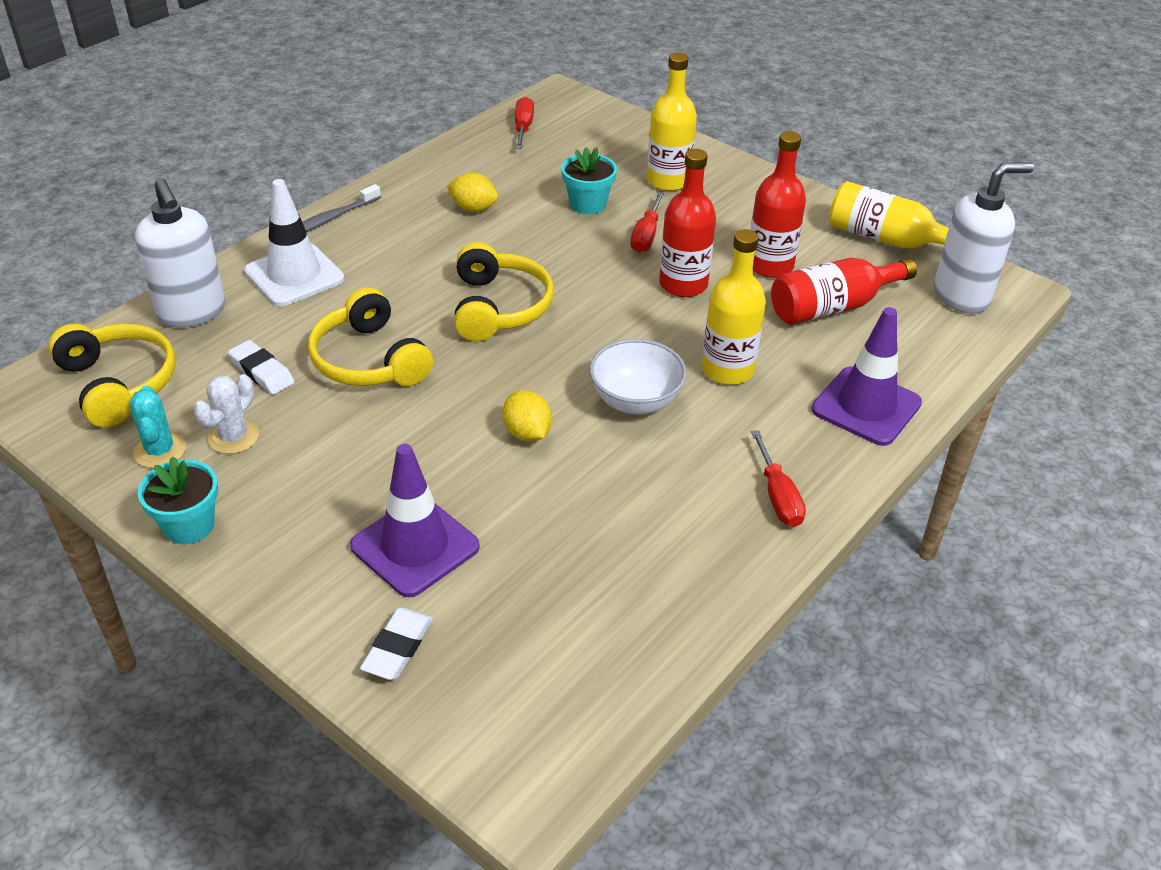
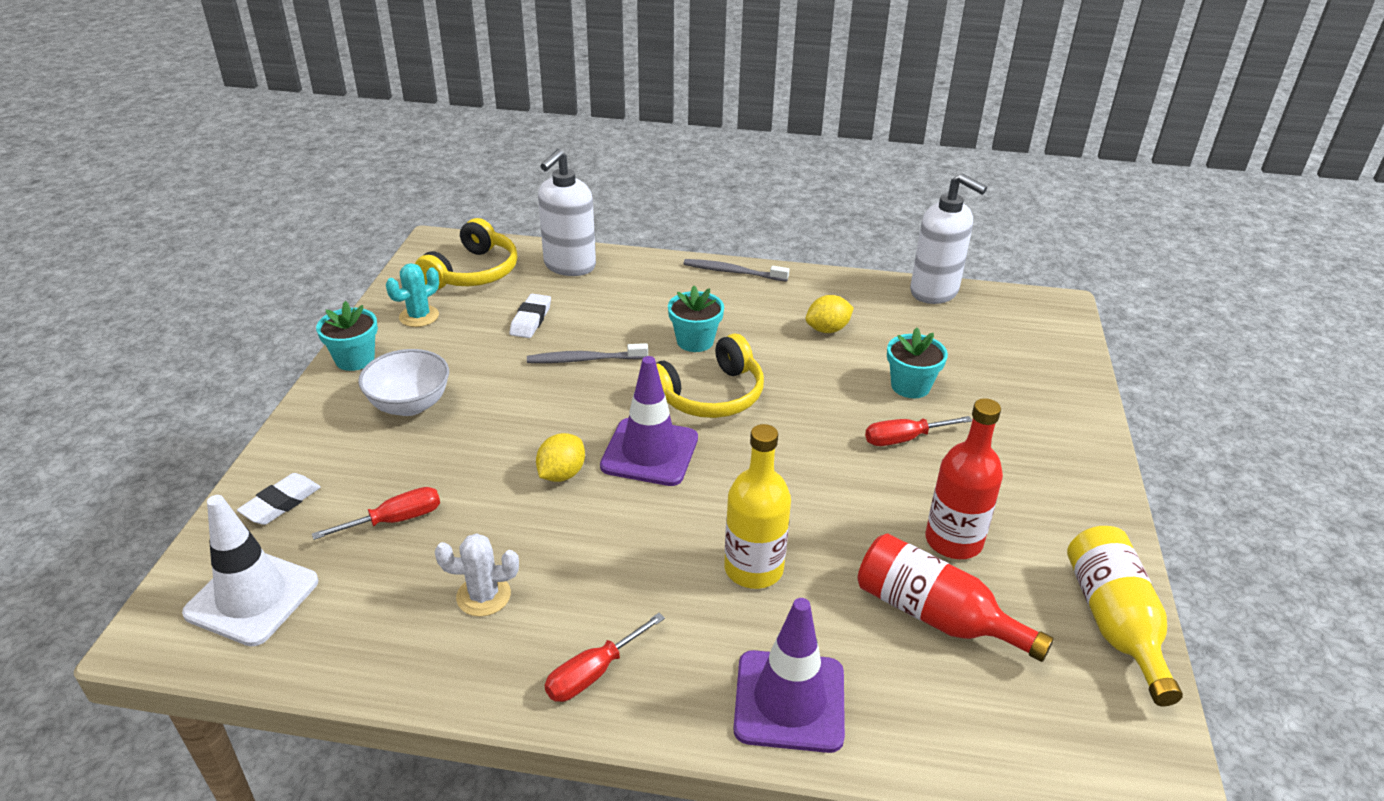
camera: 60 degrees right, 5 degrees down
white cactus [194,374,259,454] -> white cactus moved to [435,533,519,617]
white traffic cone [244,179,344,306] -> white traffic cone moved to [182,495,318,647]
yellow headphones [308,287,433,386] -> grey toothbrush [527,343,648,363]
purple traffic cone [350,444,480,597] -> purple traffic cone moved to [600,356,698,486]
white eraser [360,608,433,680] -> white eraser turned 45 degrees counterclockwise [237,473,321,525]
yellow lemon [447,172,498,212] -> yellow lemon turned 75 degrees clockwise [806,295,854,333]
red screwdriver [515,97,534,149] -> red screwdriver moved to [312,487,440,540]
white bowl [589,339,687,414] -> white bowl moved to [358,349,449,416]
yellow bottle [647,52,697,191] -> none
red bottle [659,149,716,297] -> none
white soap dispenser [934,162,1034,314] -> white soap dispenser moved to [910,173,987,304]
none -> turquoise flower pot [668,286,724,352]

